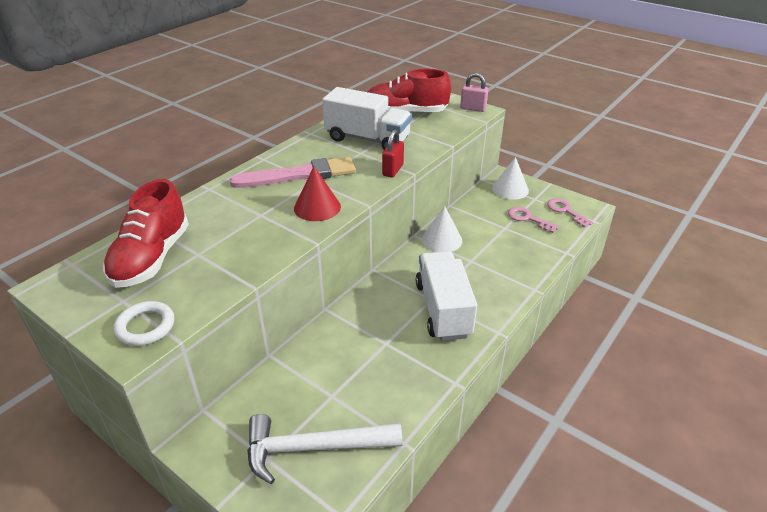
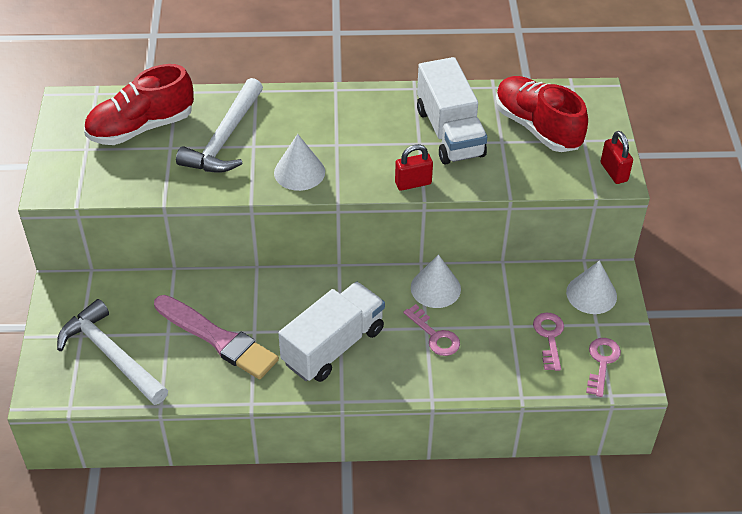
camera: 50 degrees right, 10 degrees up
white ring [114,301,174,346] -> none
pink brush [229,157,356,188] -> pink brush moved to [154,295,279,379]
red cone [294,166,341,221] -> white cone [274,134,325,191]
pink padlock [460,73,488,112] -> red padlock [601,131,633,184]
none -> white hammer [176,78,263,173]
none -> pink key [403,304,460,356]

